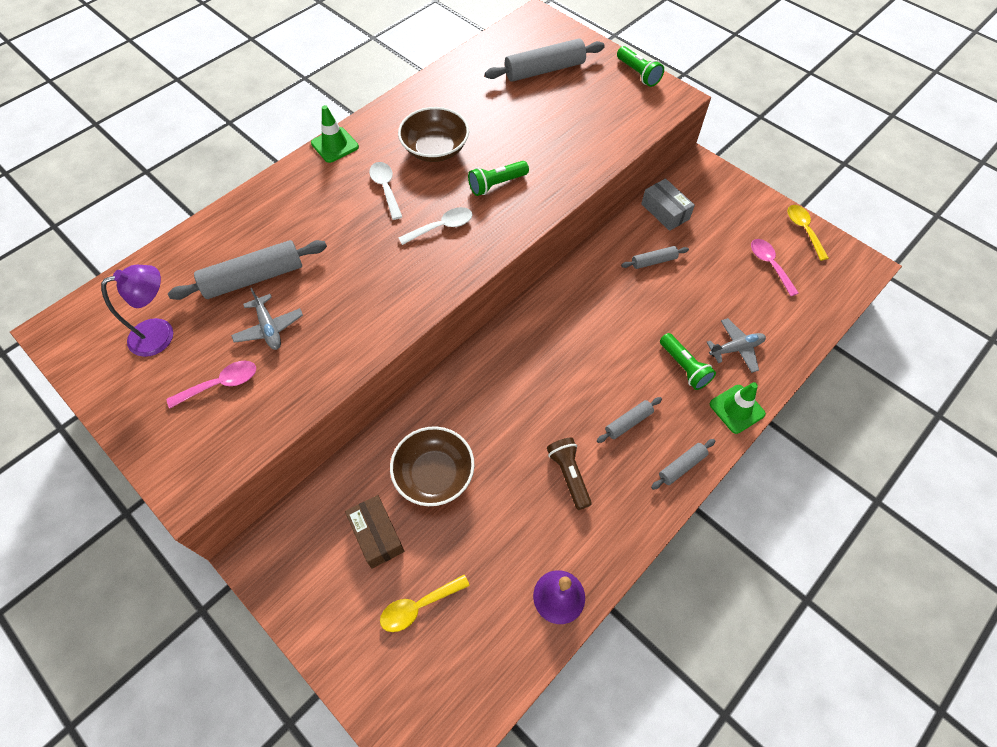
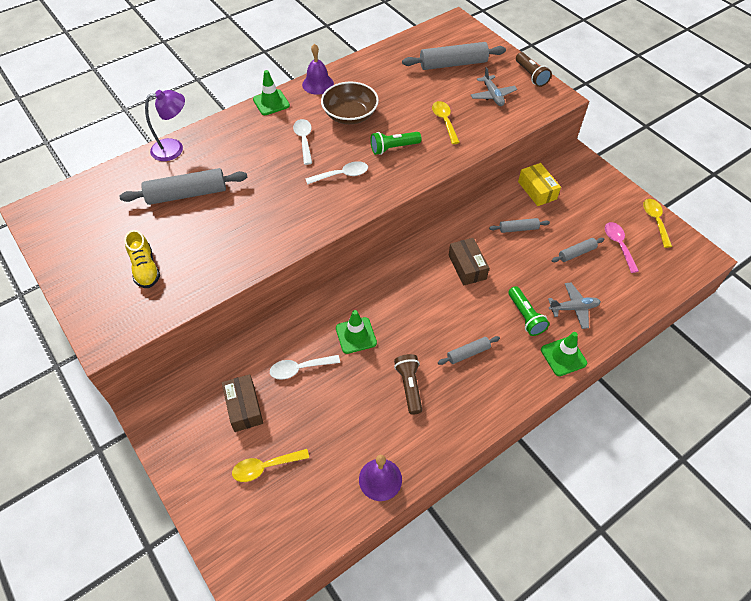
camera: 10 degrees right, 5 degrees down
purple lamp [101,265,173,357] -> purple lamp moved to [145,90,185,161]
pink spoon [167,361,256,408] -> yellow shoe [124,230,160,288]
grey plane [231,288,303,350] -> grey plane moved to [471,67,517,106]
brown bowl [390,426,475,506] -> white spoon [270,355,340,380]
green flashlight [617,46,664,87] -> brown flashlight [516,52,552,87]
grey box [641,178,695,231] -> yellow box [518,163,561,206]
grey rolling pin [651,439,715,490] -> grey rolling pin moved to [552,238,604,262]
none -> purple bell [302,43,334,95]
none -> green traffic cone [336,310,377,354]
none -> yellow spoon [432,101,460,144]
none -> brown box [449,238,489,286]

